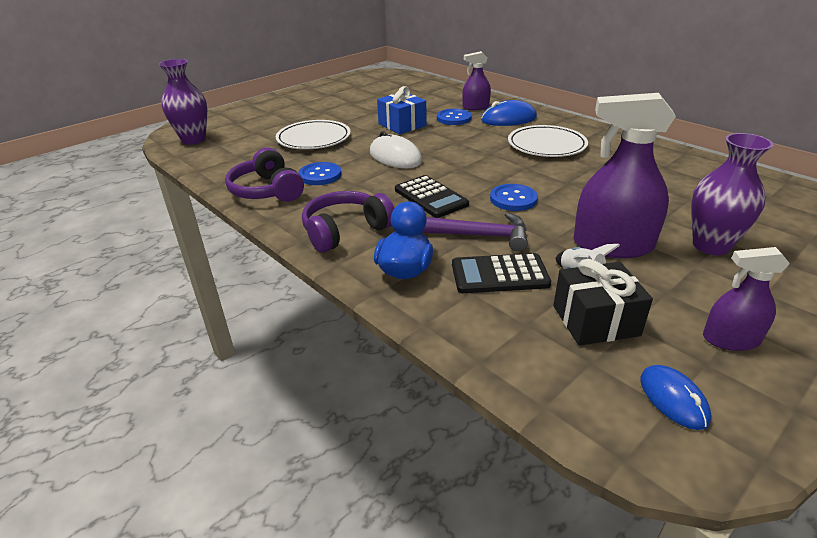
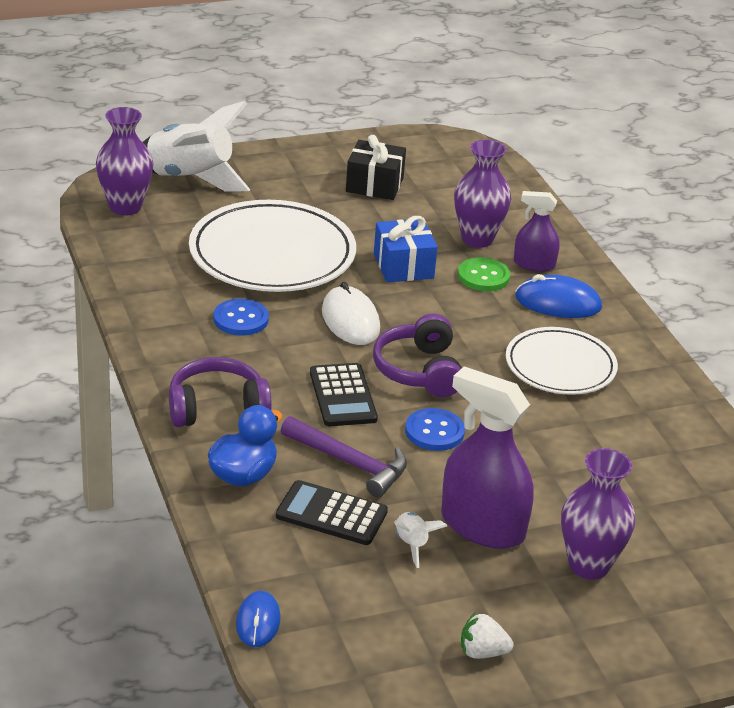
camera: 20 degrees right, 0 degrees up
purple headphones [225,147,304,202] -> purple headphones moved to [373,313,462,397]
white plate [276,120,351,149] -> white plate [189,200,356,292], size x1.60
blue button [437,109,472,125] -> green button [458,257,510,291]
black gift [553,259,653,346] -> black gift moved to [346,135,406,200]
blue mouse [640,365,711,430] -> blue mouse moved to [236,591,280,647]
purple spray bottle [703,247,790,351] -> white strawberry [461,612,514,659]
none -> white rocket [143,101,251,192]
none -> purple vase [454,139,511,248]

